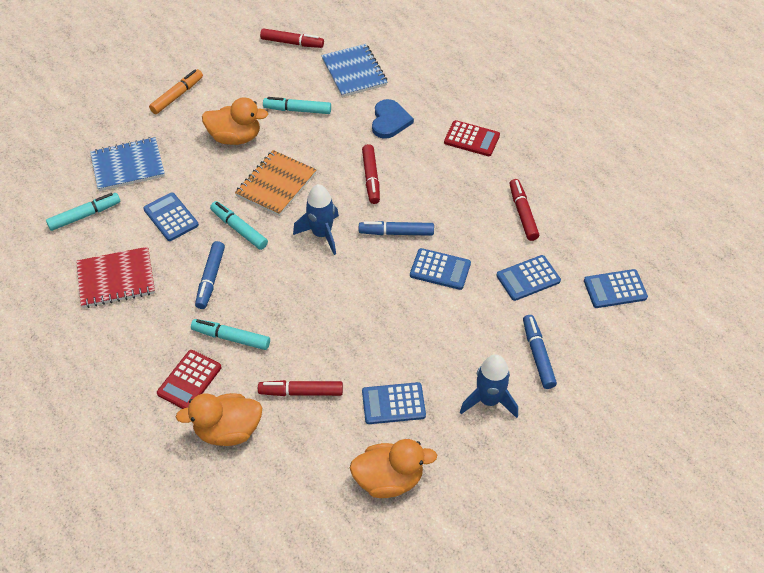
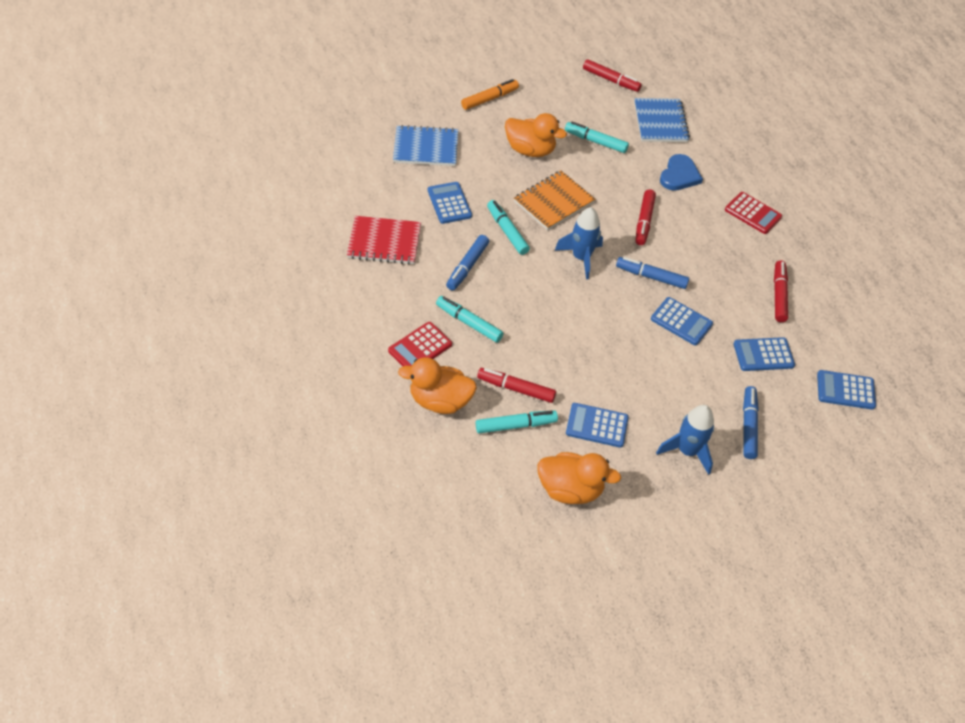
camera: 15 degrees right, 0 degrees up
turquoise marker [46,193,120,231] -> turquoise marker moved to [476,410,558,434]

